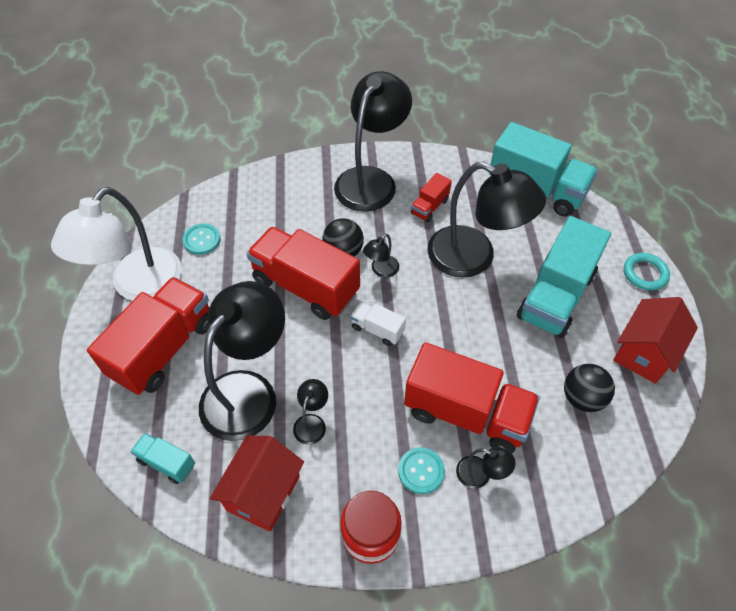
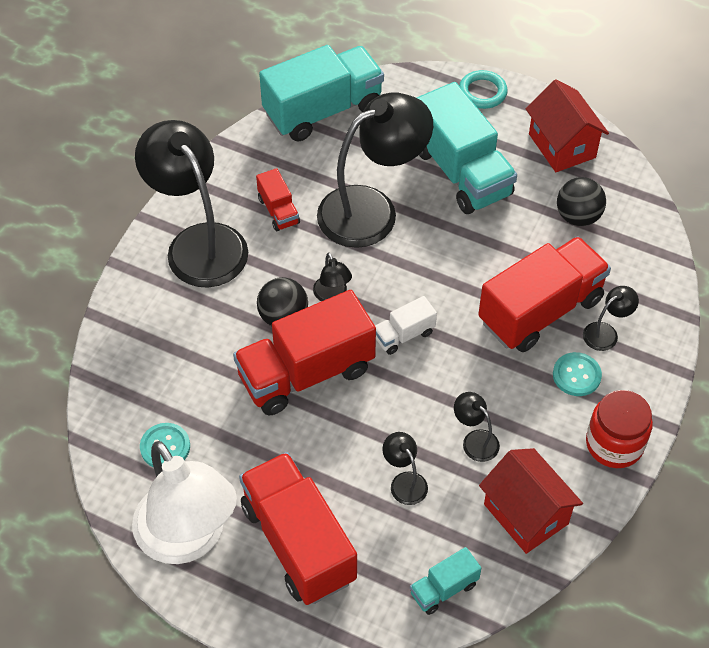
camera: 60 degrees left, 0 degrees up
black lamp [199,281,285,441] -> black lamp [382,432,428,505], size x0.41

